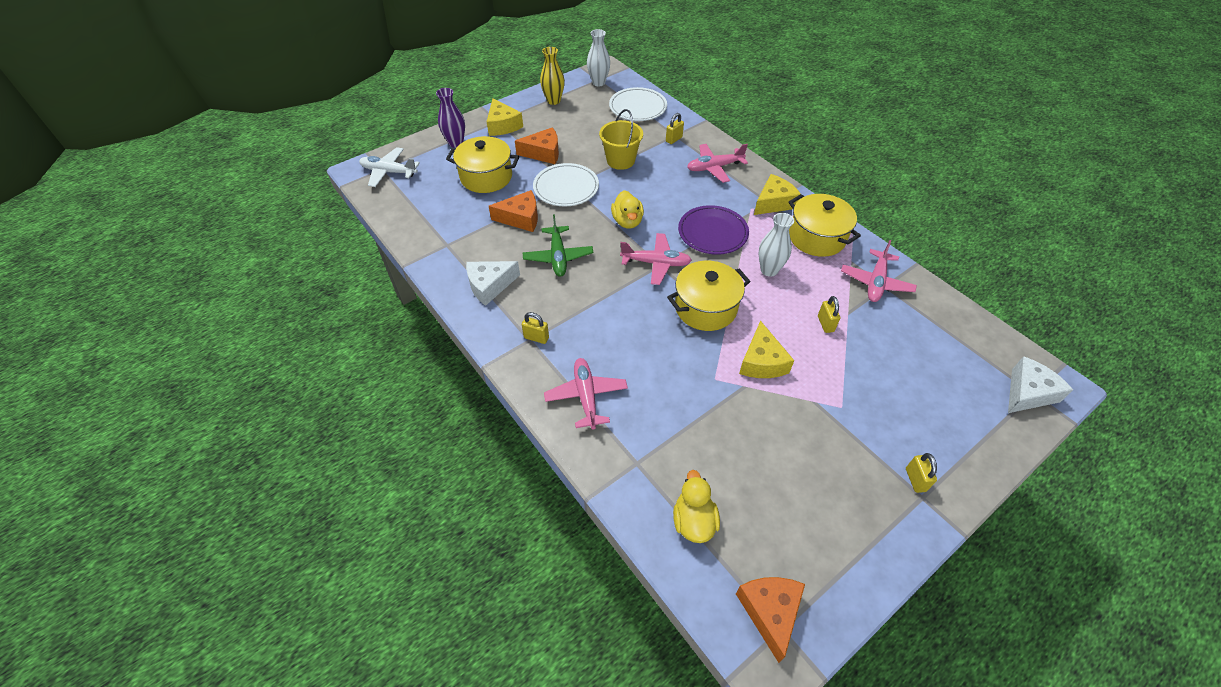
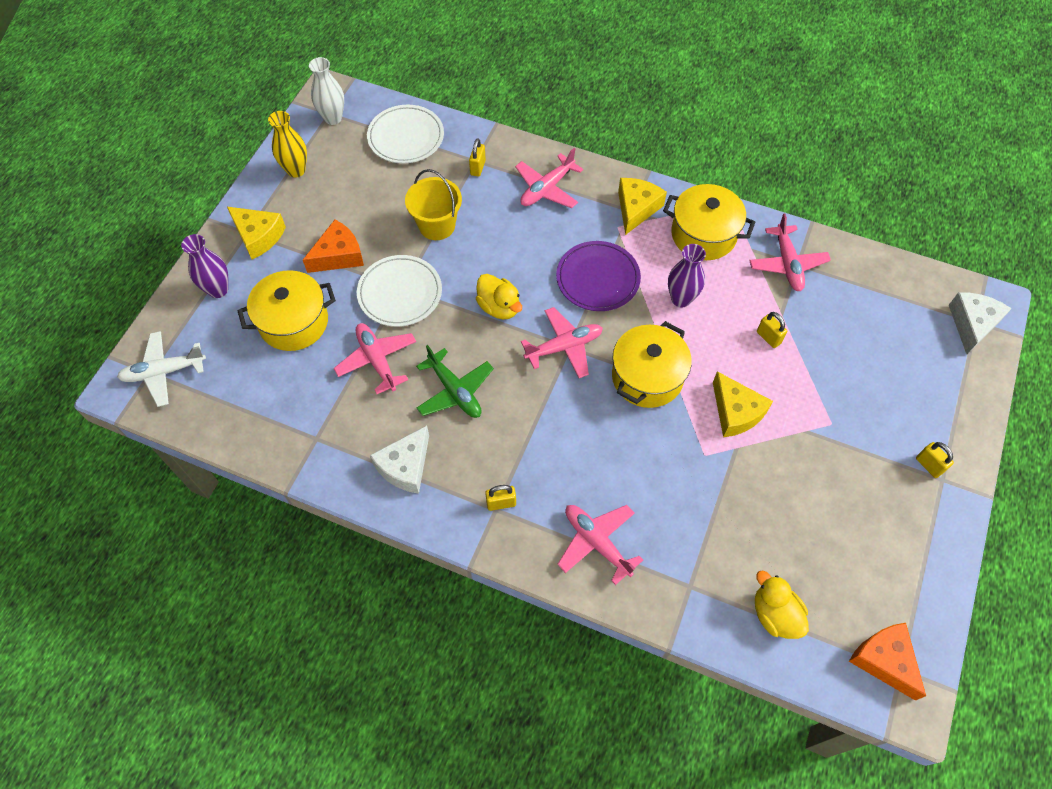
camera: 30 degrees left, 10 degrees up
orange cheese [489,190,538,232] -> pink plane [334,323,416,394]
white vase [759,213,794,277] -> purple vase [668,244,706,308]

